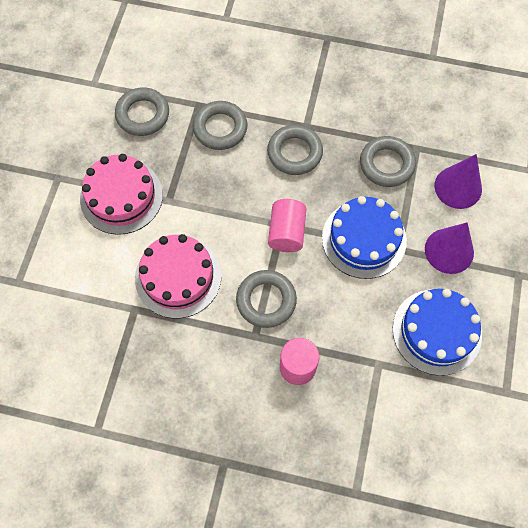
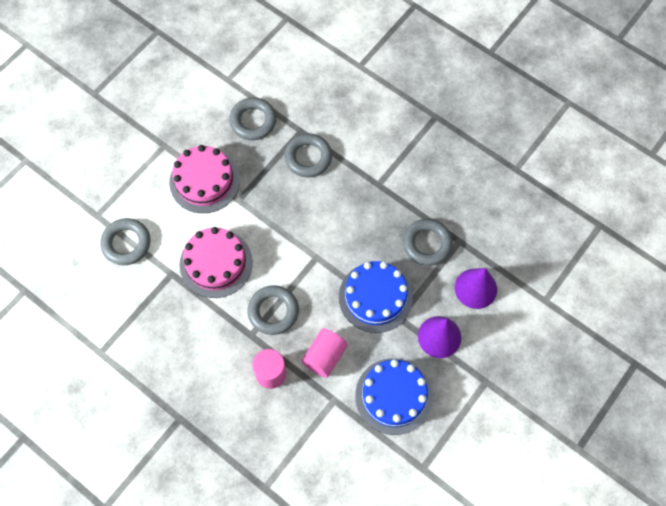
camera: 25 degrees right, 0 degrees up
grey ring [267,125,323,175] -> grey ring moved to [100,218,151,265]
pink cylinder [268,199,307,252] -> pink cylinder moved to [302,328,348,378]

